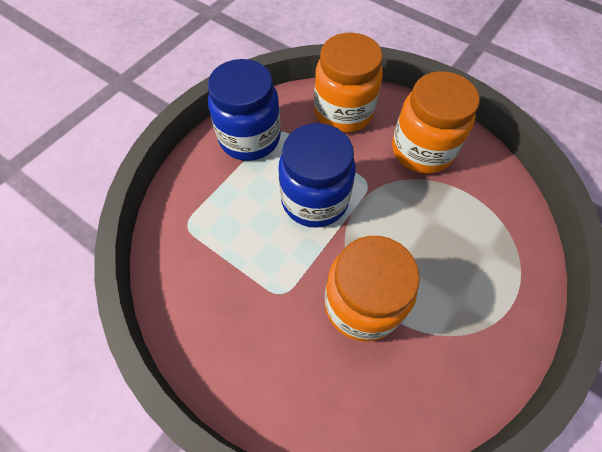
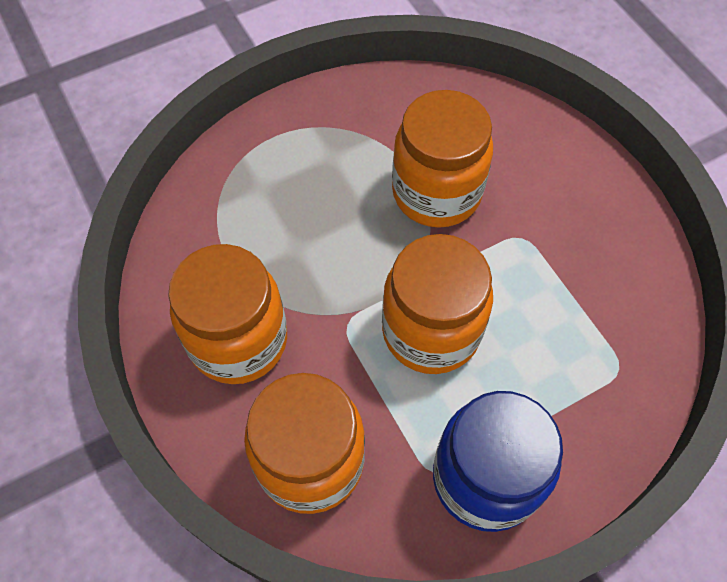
camera: 155 degrees left, 0 degrees up
blue jar [278,123,356,228] -> orange jar [382,234,493,374]

